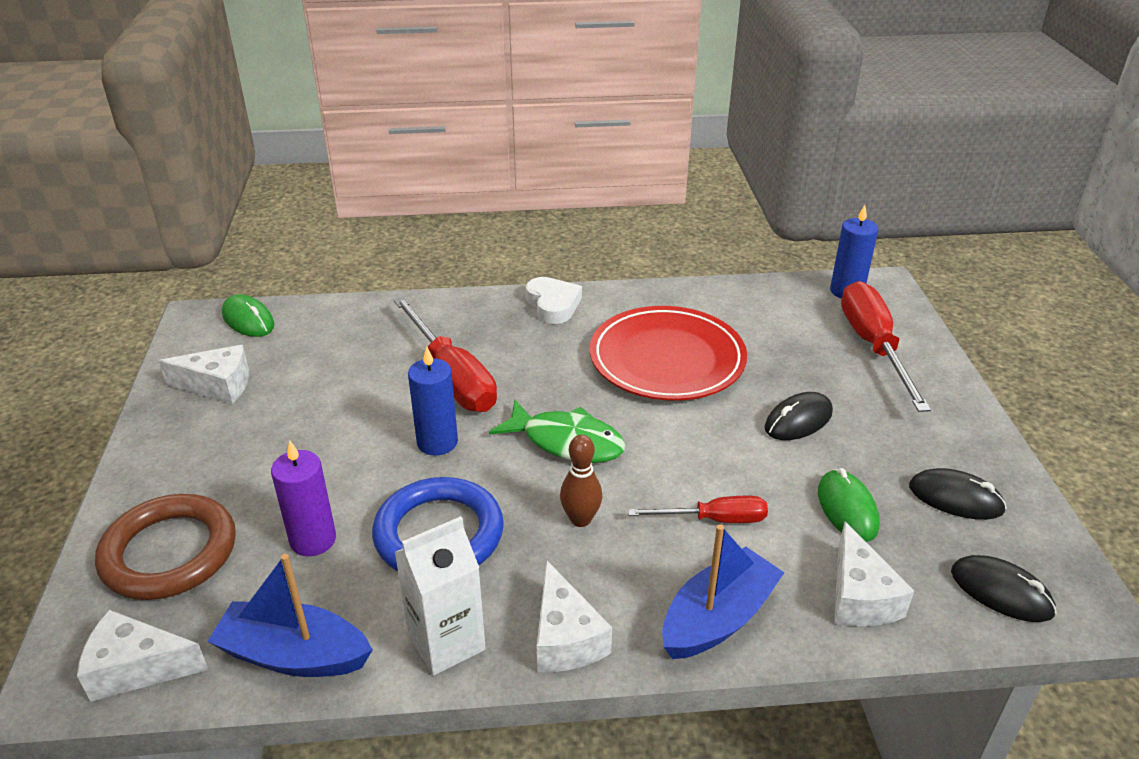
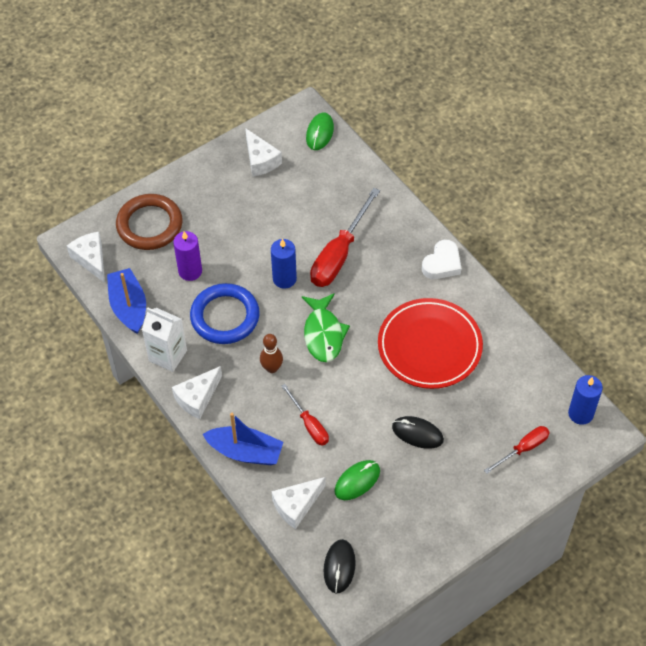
camera: 60 degrees right, 20 degrees up
red screwdriver [841,281,931,412] -> red screwdriver [484,426,550,474], size x0.56
black mouse [909,468,1007,520] -> none

